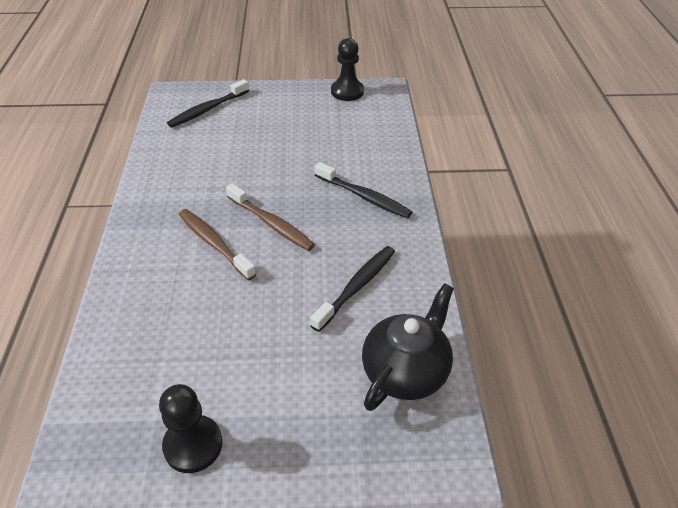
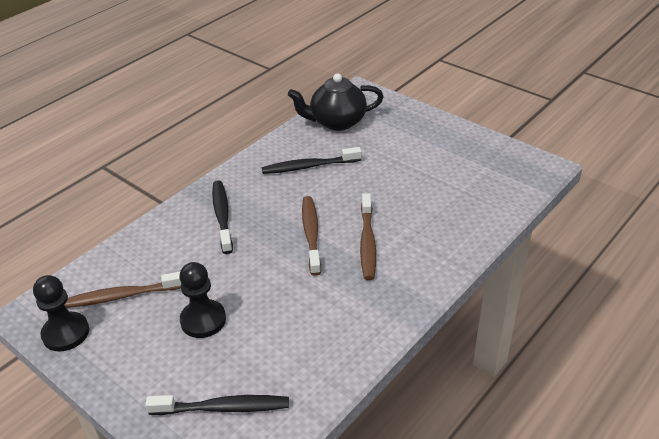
camera: 135 degrees left, 5 degrees down
black pawn [159,384,223,473] -> black pawn moved to [179,262,226,338]
none -> brown toothbrush [64,272,181,308]

